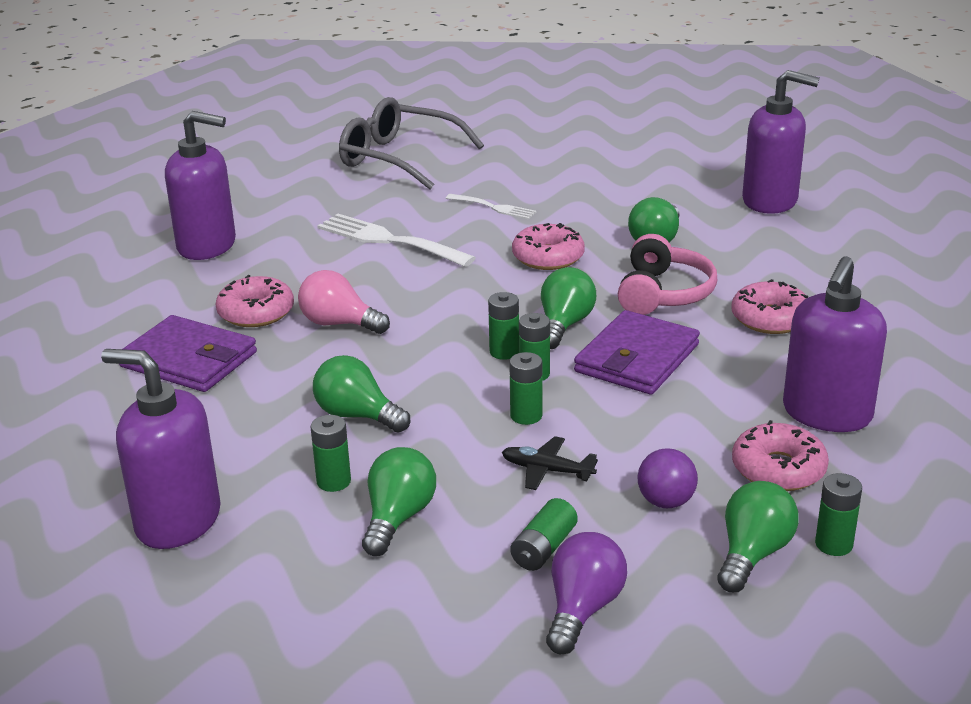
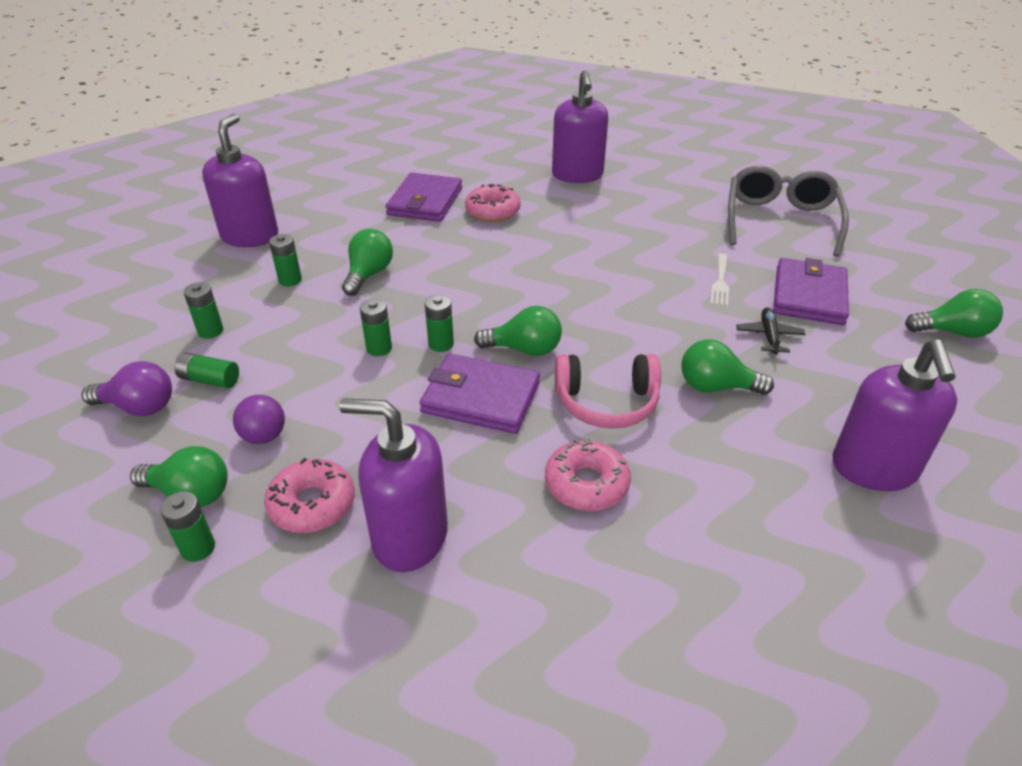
camera: 75 degrees right, 10 degrees up
pink light bulb [298,270,390,334] -> none
white fork [317,214,476,267] -> none
green light bulb [362,447,436,556] -> green light bulb moved to [905,289,1003,338]
green battery [488,292,519,360] -> green battery moved to [184,282,223,339]
black plane [502,436,598,490] -> black plane moved to [736,307,805,355]
pink donut [512,223,585,270] -> none
none -> purple wallet [773,258,849,325]

